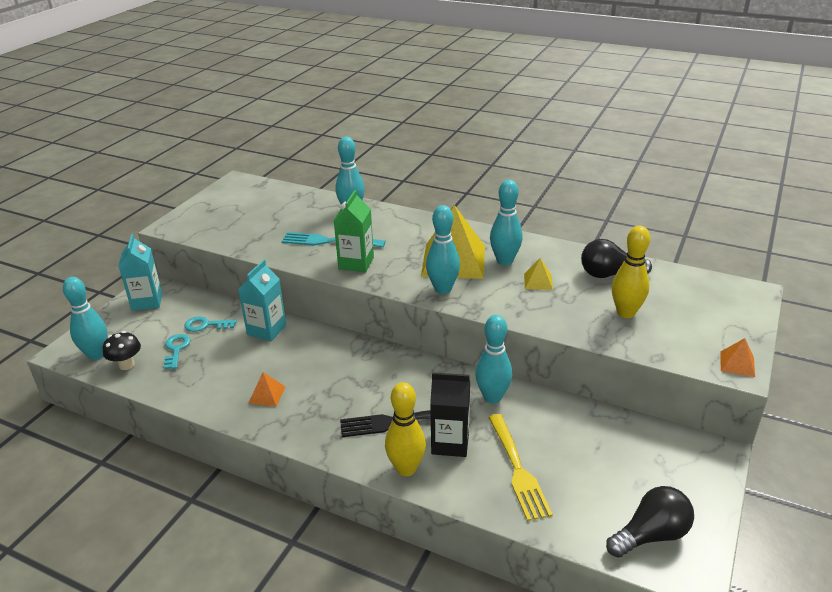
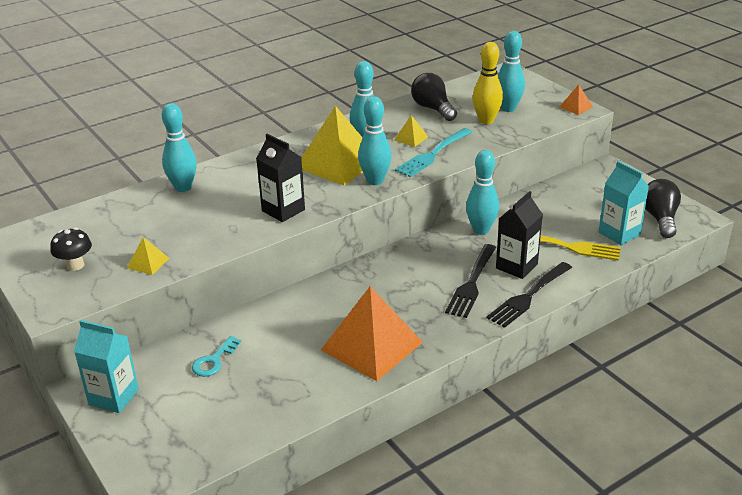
camera: 60 degrees left, 0 degrees up
turquoise bowling pin [63,277,107,360] -> turquoise bowling pin moved to [498,31,525,112]
black mushroom [103,331,141,370] -> black mushroom moved to [51,228,92,271]
turquoise key [164,334,191,369] -> none
turquoise carton [238,260,286,341] -> turquoise carton moved to [599,161,649,245]
orange pyramid [248,372,285,406] -> orange pyramid [321,286,423,381], size x2.33
turquoise fork [281,232,386,247] -> turquoise fork moved to [395,128,472,177]
green carton [334,190,374,272] -> black carton [256,134,305,222]
yellow bowling pin [385,382,426,476] -> black fork [486,262,572,328]
black light bulb [581,239,652,278] -> black light bulb turned 120 degrees clockwise [411,73,457,121]
none -> yellow pyramid [127,237,169,275]

